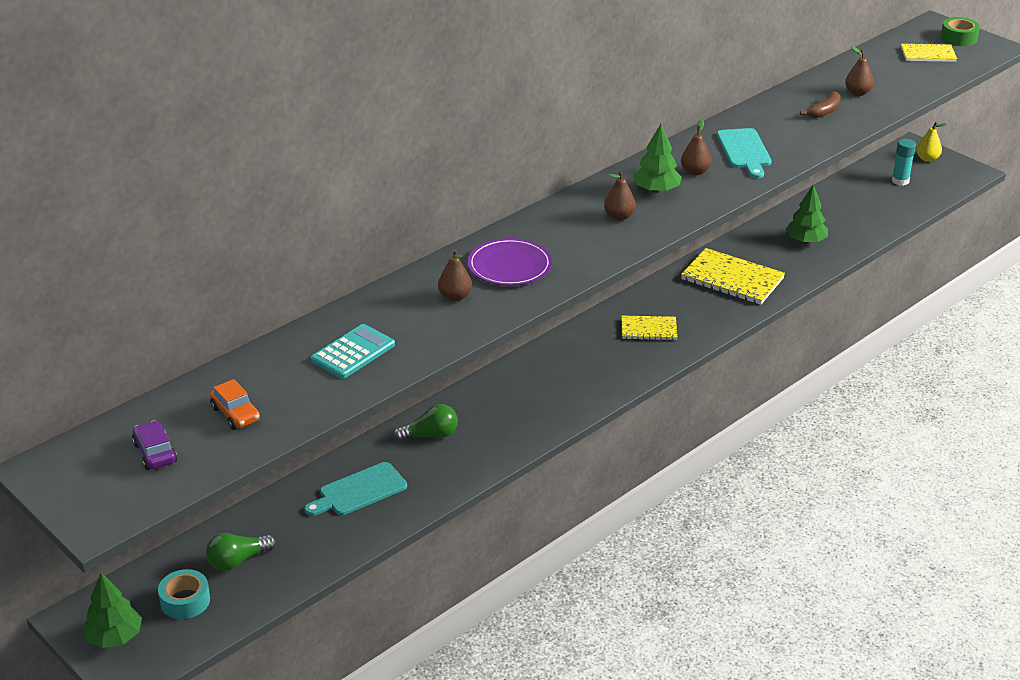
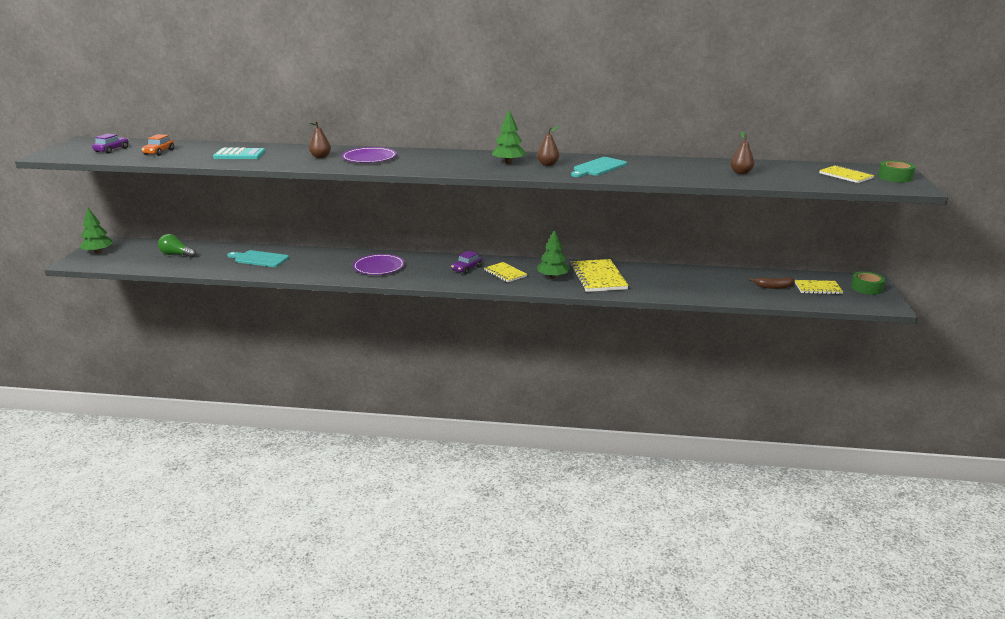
camera: 50 degrees right, 10 degrees down
turquoise tape [158,569,210,619] -> none
green light bulb [393,404,458,442] -> none
brown pear [604,171,636,221] -> none
green tree [786,184,828,244] -> green tree moved to [537,229,570,279]
brown banana [800,91,841,118] -> brown banana moved to [749,277,795,289]
turquoise glue stick [892,139,916,186] -> yellow notebook [795,280,843,294]
yellow pear [916,122,947,162] -> green tape [851,271,885,295]
none -> purple plate [353,254,405,275]
none -> purple car [451,251,482,274]

